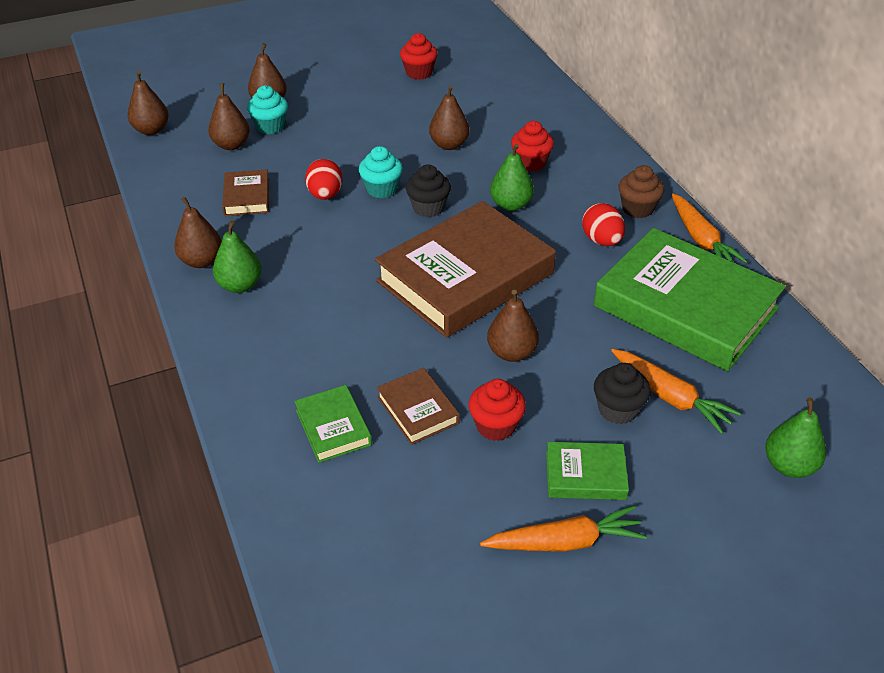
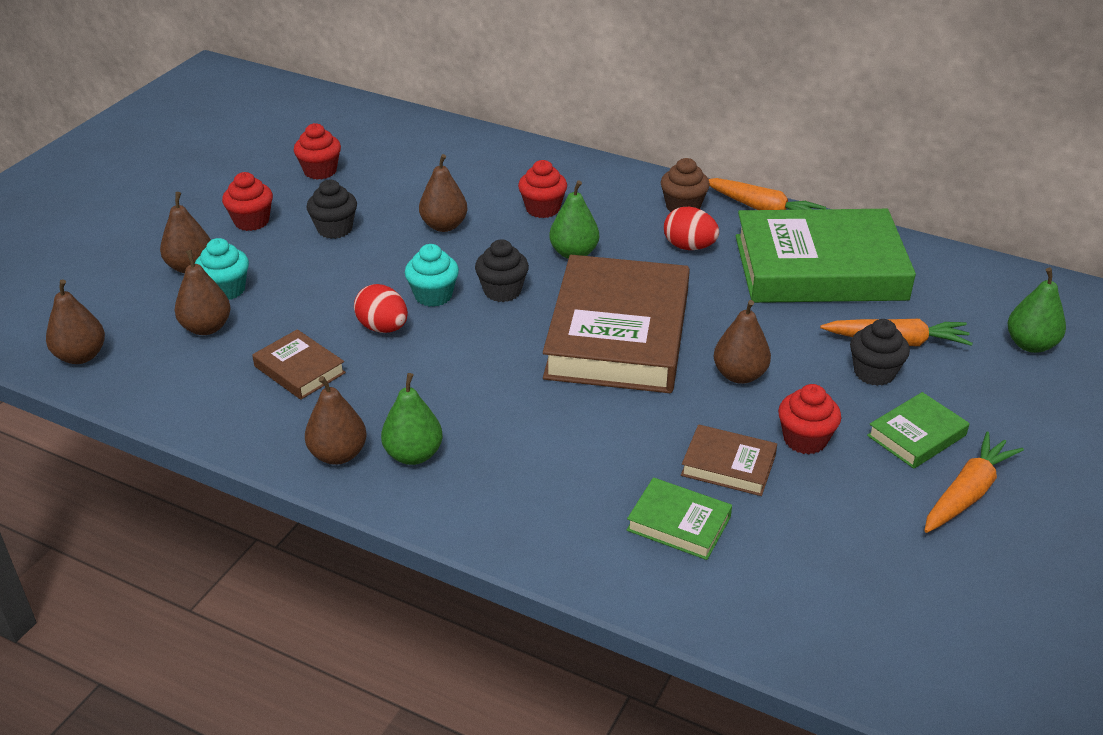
camera: 40 degrees left, 5 degrees down
none -> red cupcake [222,172,273,231]
none -> black cupcake [307,180,357,239]

